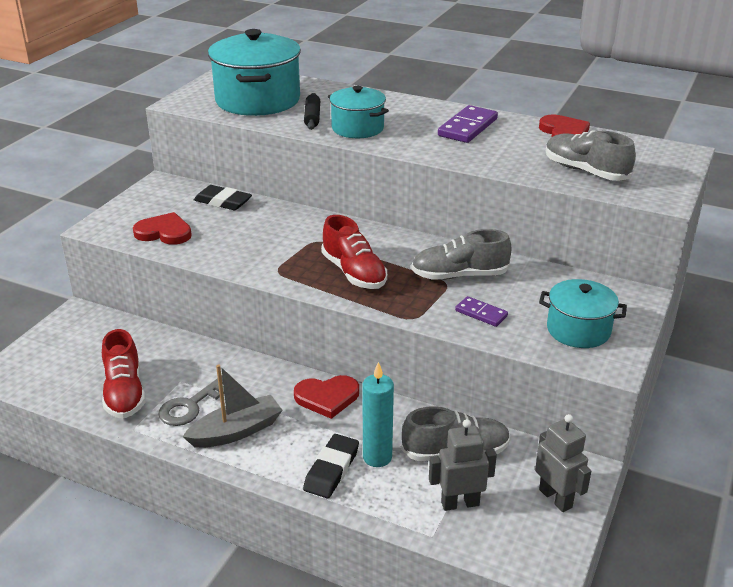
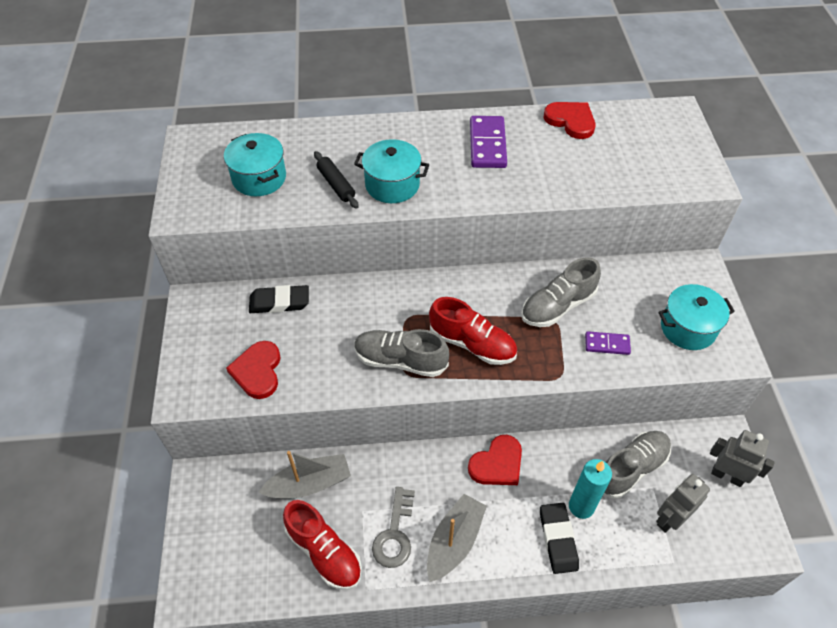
camera: 30 degrees left, 20 degrees up
red heart [133,212,192,245] -> red heart turned 75 degrees counterclockwise [226,341,281,399]
turquoise pot [208,29,301,116] -> turquoise pot [224,133,286,196], size x0.58
grey shoe [546,130,636,181] -> grey shoe moved to [354,329,449,377]
none -> grey boat [258,451,351,499]

